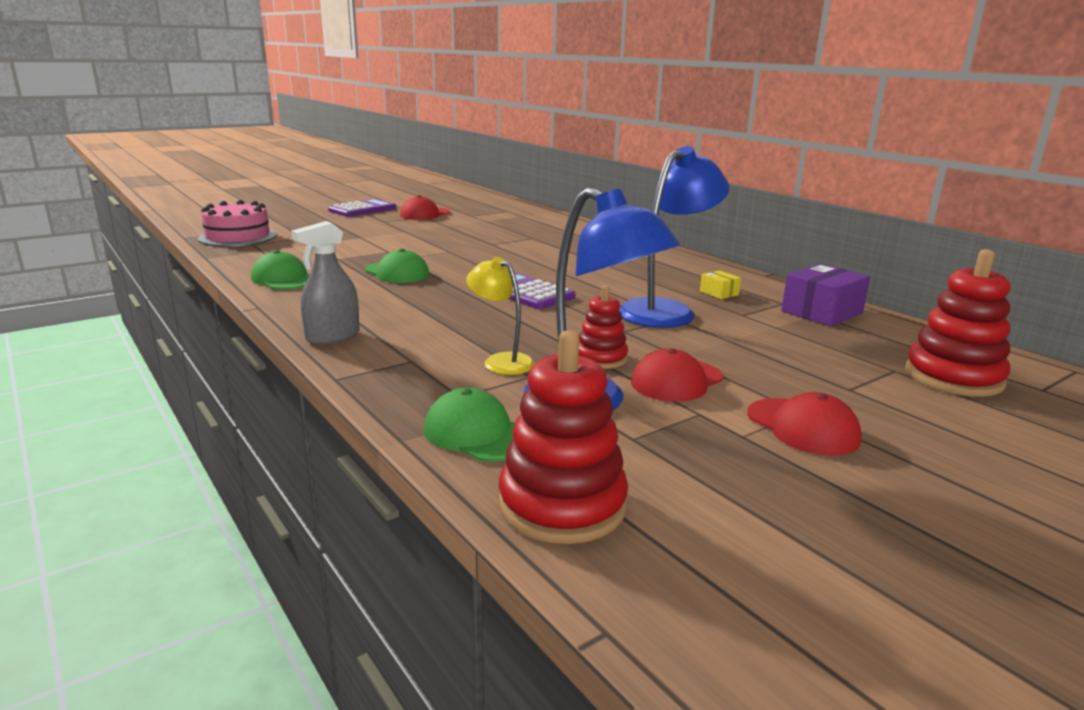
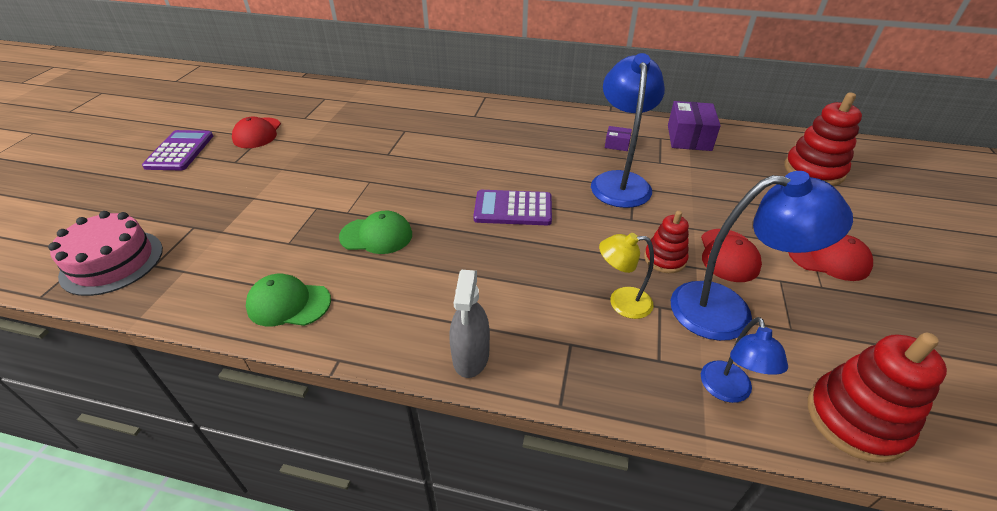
camera: 40 degrees left, 20 degrees up
green cap [424,388,515,462] -> blue lamp [701,317,788,403]
yellow box [700,270,741,299] -> purple box [605,126,632,151]

